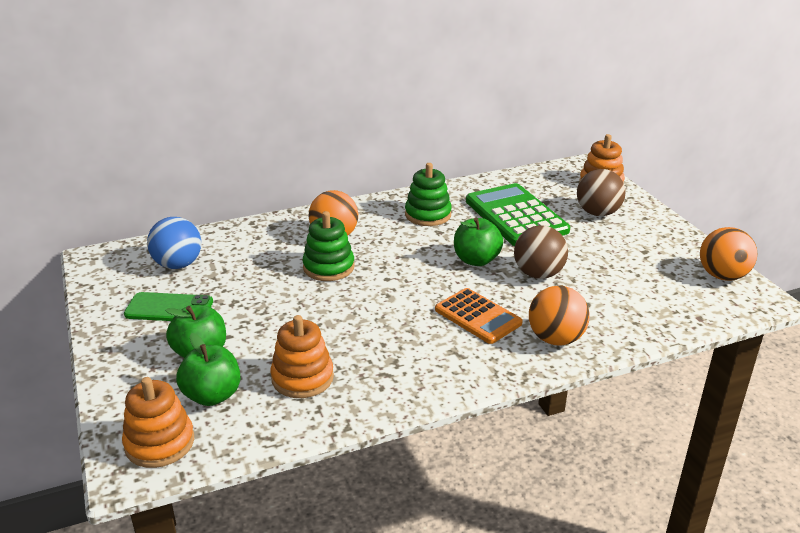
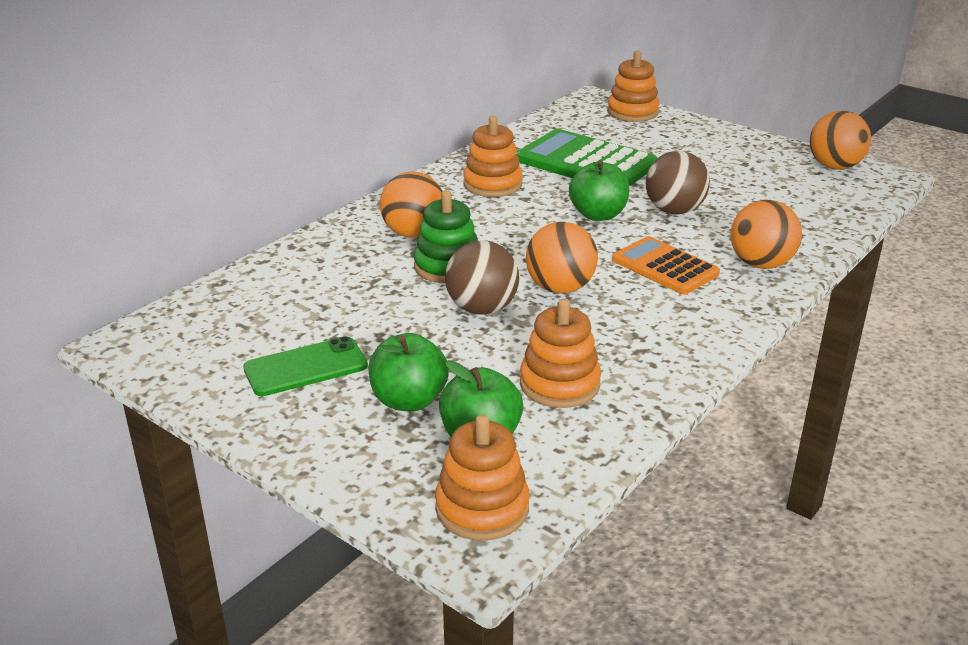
camera: 30 degrees left, 0 degrees up
blue ball [147,217,201,269] -> none
green stacking toy [405,163,452,226] -> orange stacking toy [463,116,522,197]
orange calculator [435,288,523,344] -> orange calculator turned 150 degrees counterclockwise [612,236,720,295]
brown ball [577,169,625,216] -> brown ball moved to [445,240,519,315]
none -> orange ball [526,222,598,294]

